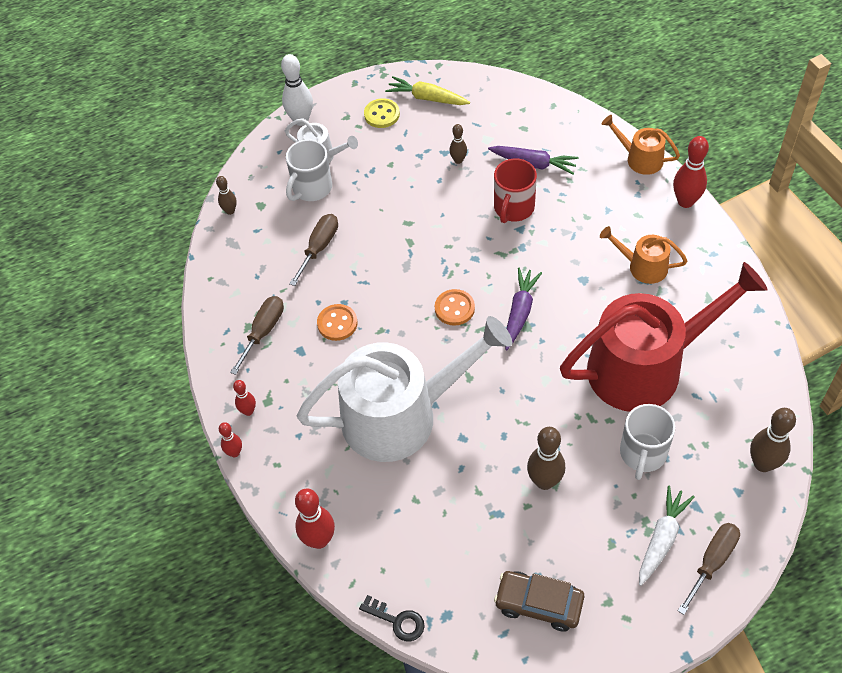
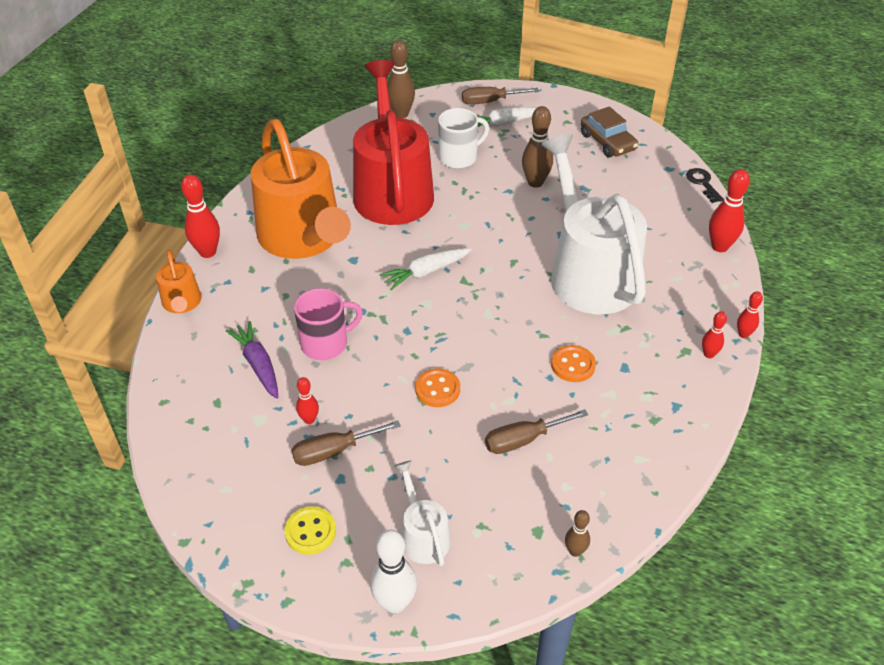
camera: 140 degrees left, 10 degrees down
brown screwdriver [230,296,284,375] -> brown screwdriver moved to [291,420,401,466]
white mug [286,139,332,201] -> none
white watering can [296,316,512,462] -> white watering can turned 45 degrees clockwise [541,134,647,314]
yellow carrot [385,76,470,105] -> none
orange button [435,289,475,326] -> orange button moved to [415,369,460,407]
brown bowling pin [449,124,467,164] -> red bowling pin [296,377,319,424]
red mug [494,158,537,223] -> pink mug [294,288,363,360]
purple carrot [505,268,542,350] -> white carrot [379,248,472,290]
red watering can [560,262,767,412] -> red watering can turned 60 degrees clockwise [353,60,434,225]
orange watering can [600,226,687,284] -> orange watering can [251,119,351,259], size x2.28

